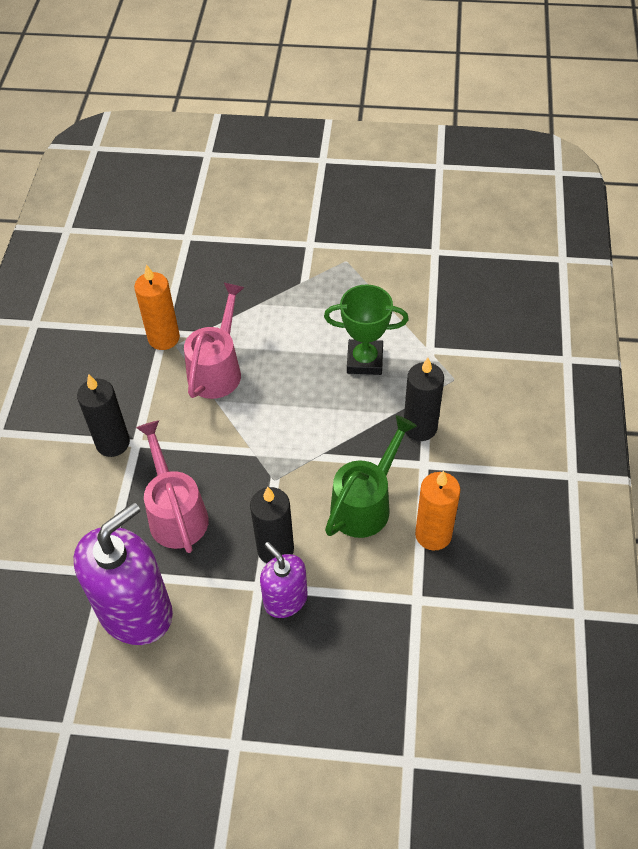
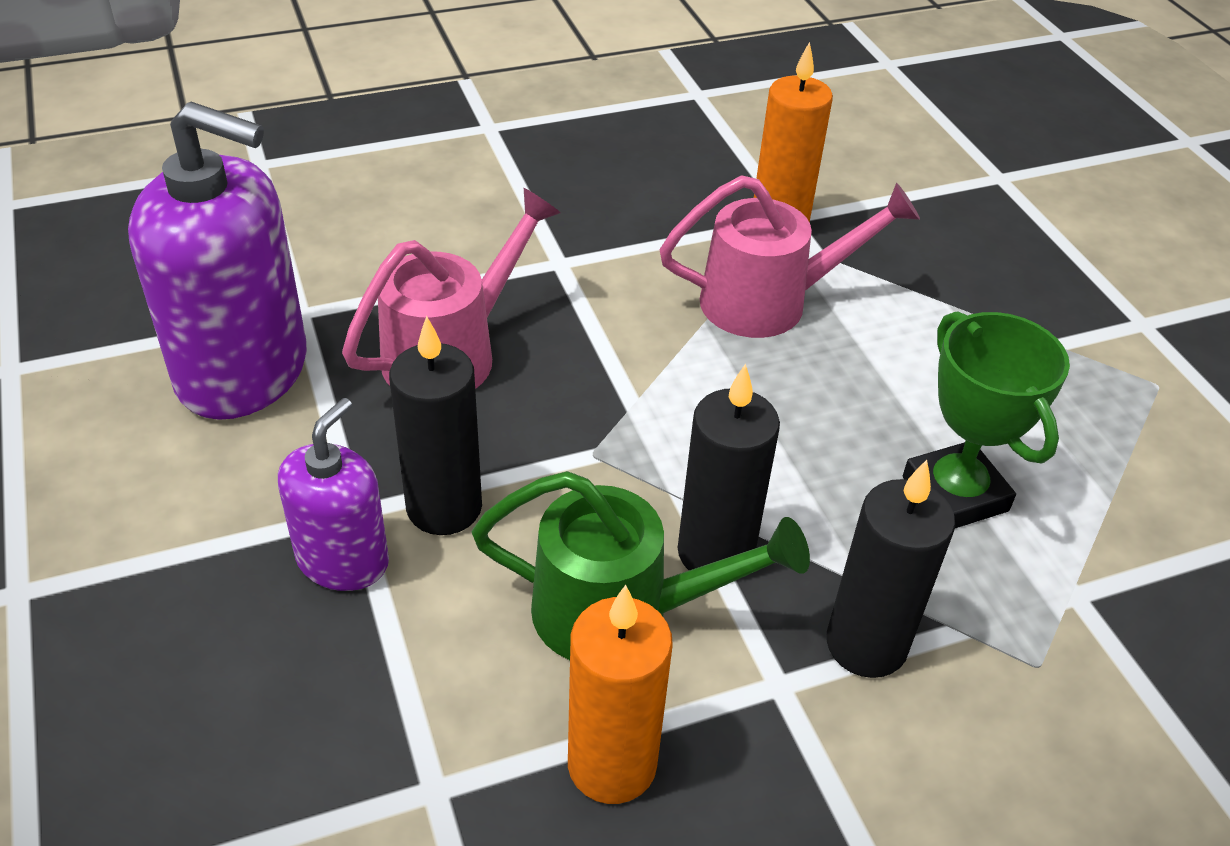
camera: 60 degrees right, 10 degrees down
black candle [77,374,130,457] -> black candle moved to [678,364,780,570]

